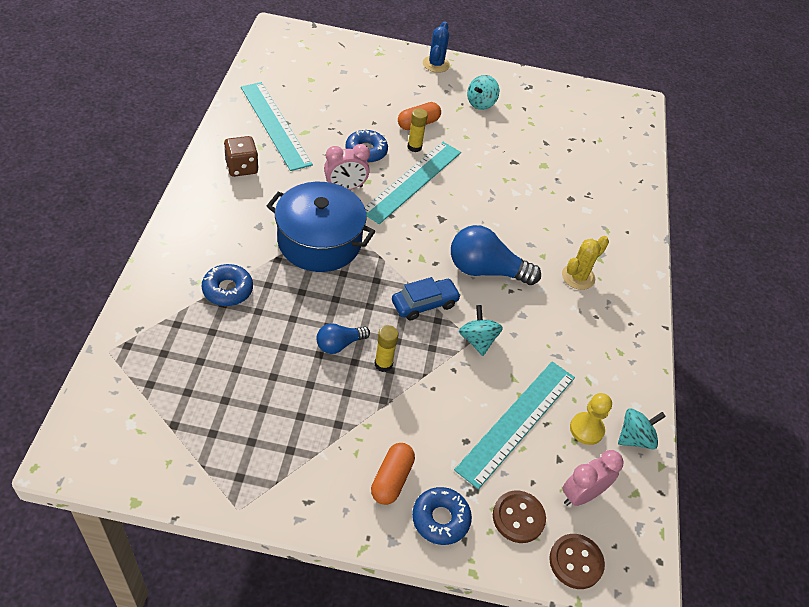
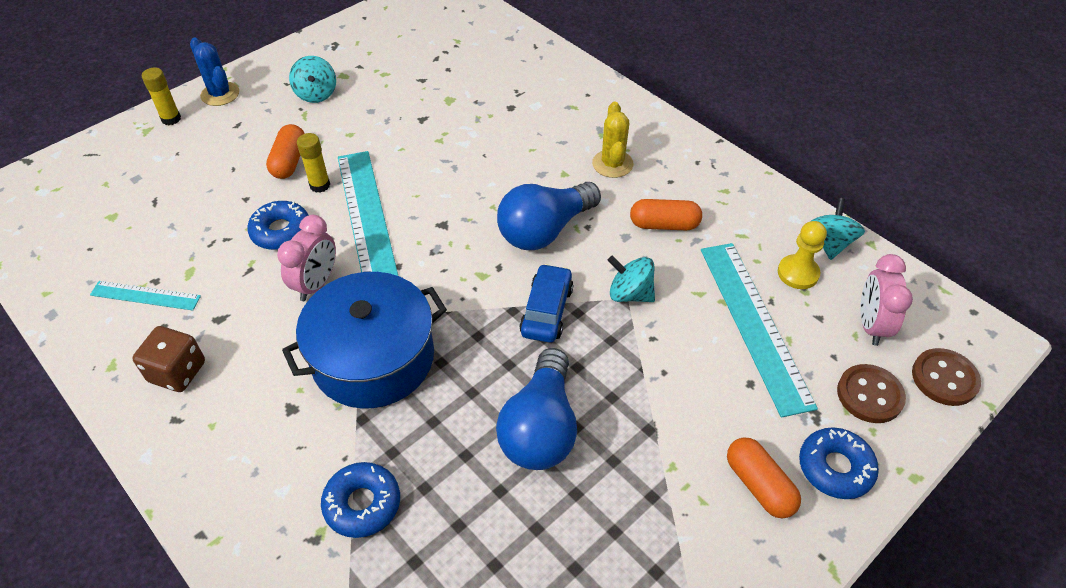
camera: 45 degrees left, 0 degrees up
turquoise ruler [241,82,313,171] -> turquoise ruler [90,281,201,311], size x0.53
blue light bulb [317,323,370,354] -> blue light bulb [496,348,577,470], size x1.81
yellow glue stick [375,325,398,372] -> yellow glue stick moved to [142,67,181,125]
none -> orange capsule [630,199,702,231]

